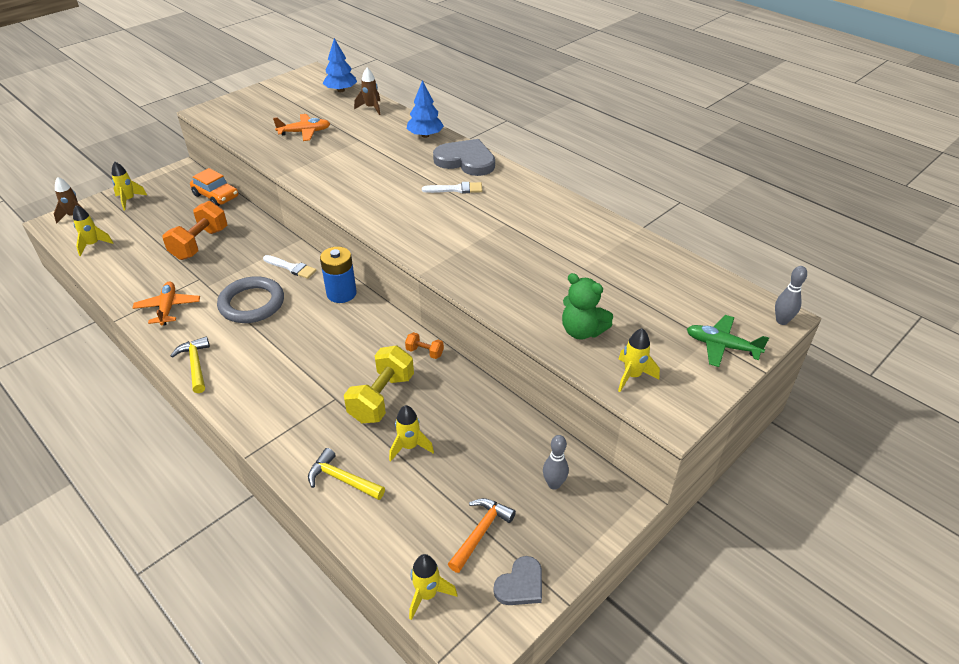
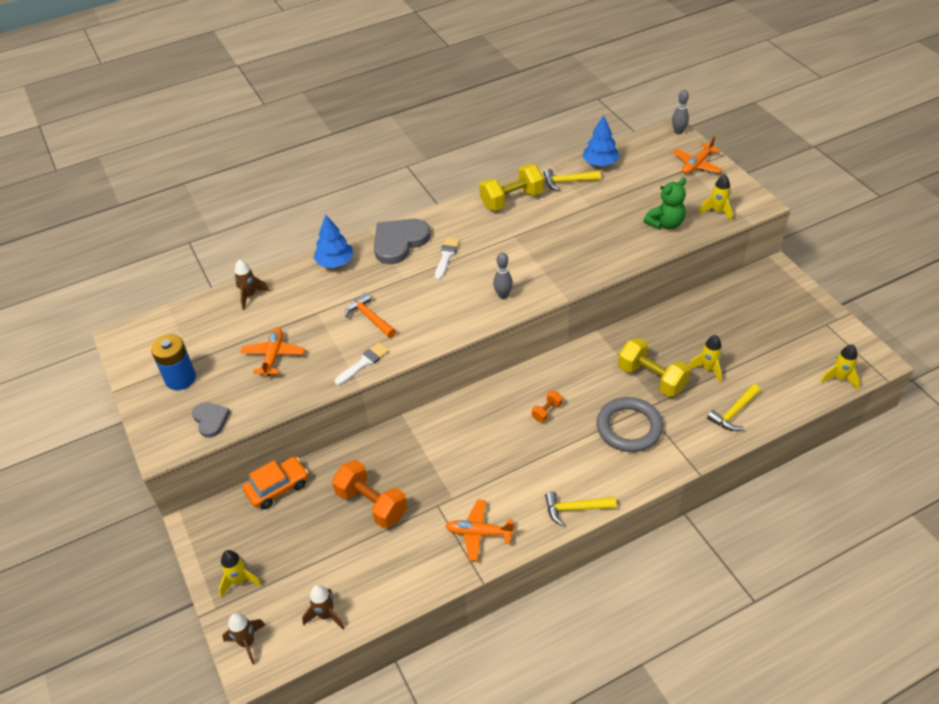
camera: 70 degrees left, 5 degrees up
yellow rocket [73,205,113,256] -> brown rocket [302,585,344,629]
grey ring [217,276,284,323] -> grey ring moved to [597,397,663,452]
white brush [263,255,317,279] -> white brush moved to [335,343,389,385]
blue battery [320,247,356,303] -> blue battery moved to [151,334,196,390]
blue tree [323,38,357,92] -> blue tree moved to [583,115,620,166]
orange dumbbell [405,332,444,359] -> orange dumbbell moved to [532,391,562,422]
orange hammer [448,498,516,573] -> orange hammer moved to [345,292,396,338]
grey heart [493,556,542,605] -> grey heart moved to [192,402,230,438]
grey bowling pin [543,435,569,490] -> grey bowling pin moved to [493,252,513,299]
green plane [687,315,769,367] -> orange plane [673,136,723,174]
none -> yellow dumbbell [479,164,544,211]
none -> yellow hammer [544,169,601,191]

